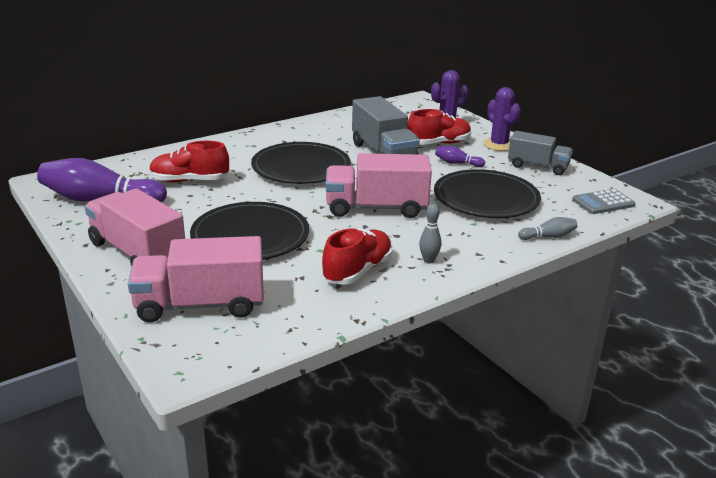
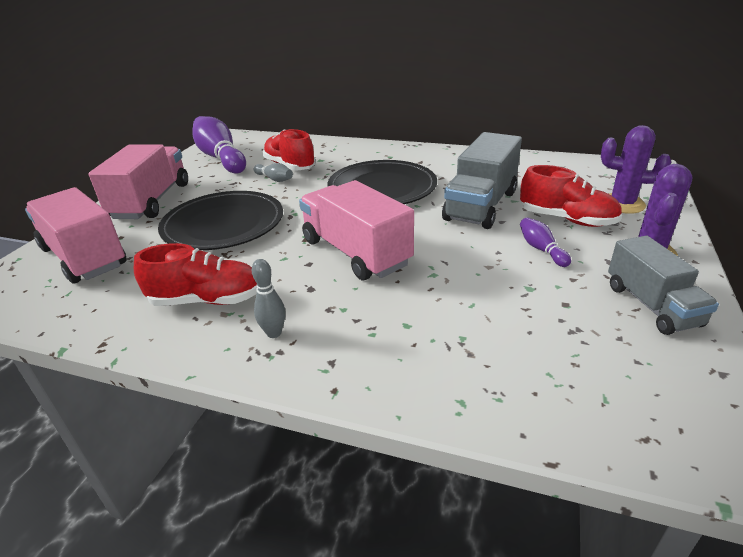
camera: 55 degrees right, 5 degrees up
black plate [434,169,541,218] -> none
grey bowling pin [518,217,577,240] -> grey bowling pin moved to [254,163,293,182]
grey calculator [572,189,635,214] -> none

